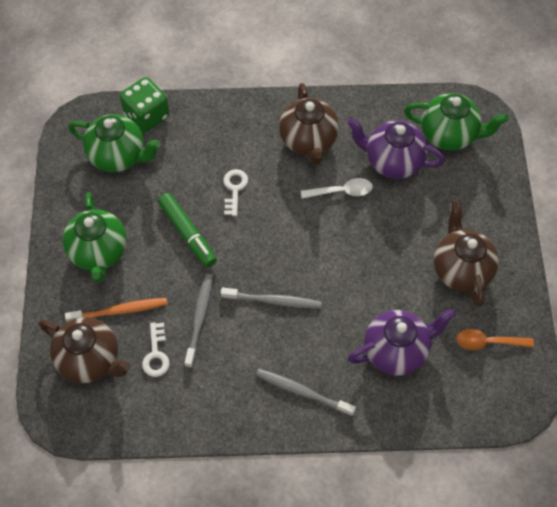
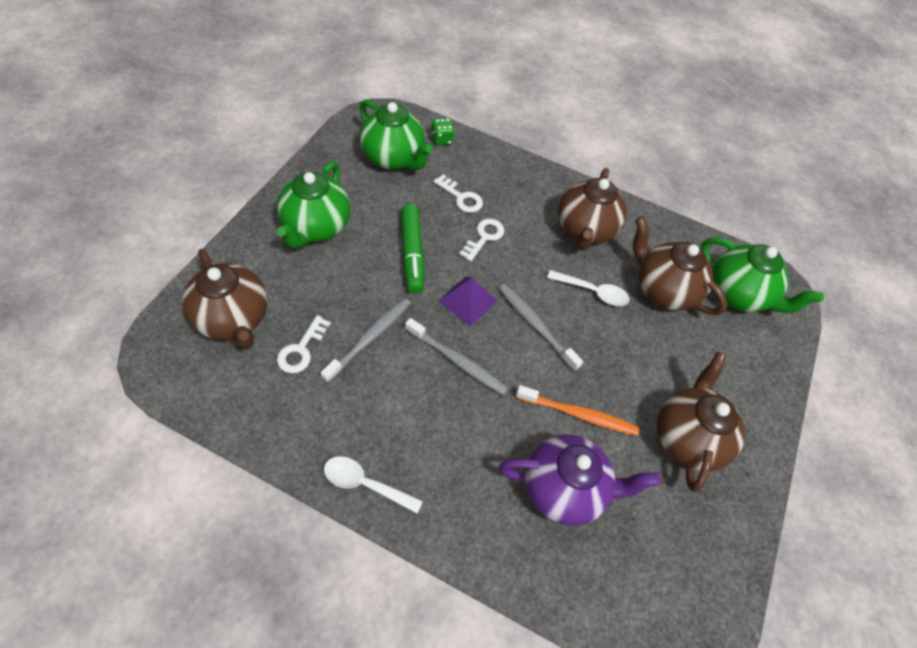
camera: 20 degrees right, 5 degrees down
orange toothbrush [65,298,168,322] -> orange toothbrush moved to [516,385,639,436]
green dice [120,77,169,133] -> green dice [431,118,455,145], size x0.51
grey toothbrush [256,369,356,416] -> grey toothbrush moved to [499,284,583,371]
purple teapot [347,118,445,179] -> brown teapot [633,217,727,315]
orange spoon [456,329,534,350] -> none
none -> white spoon [324,456,423,514]
none -> white key [433,174,483,213]
none -> purple pyramid [438,277,497,327]

